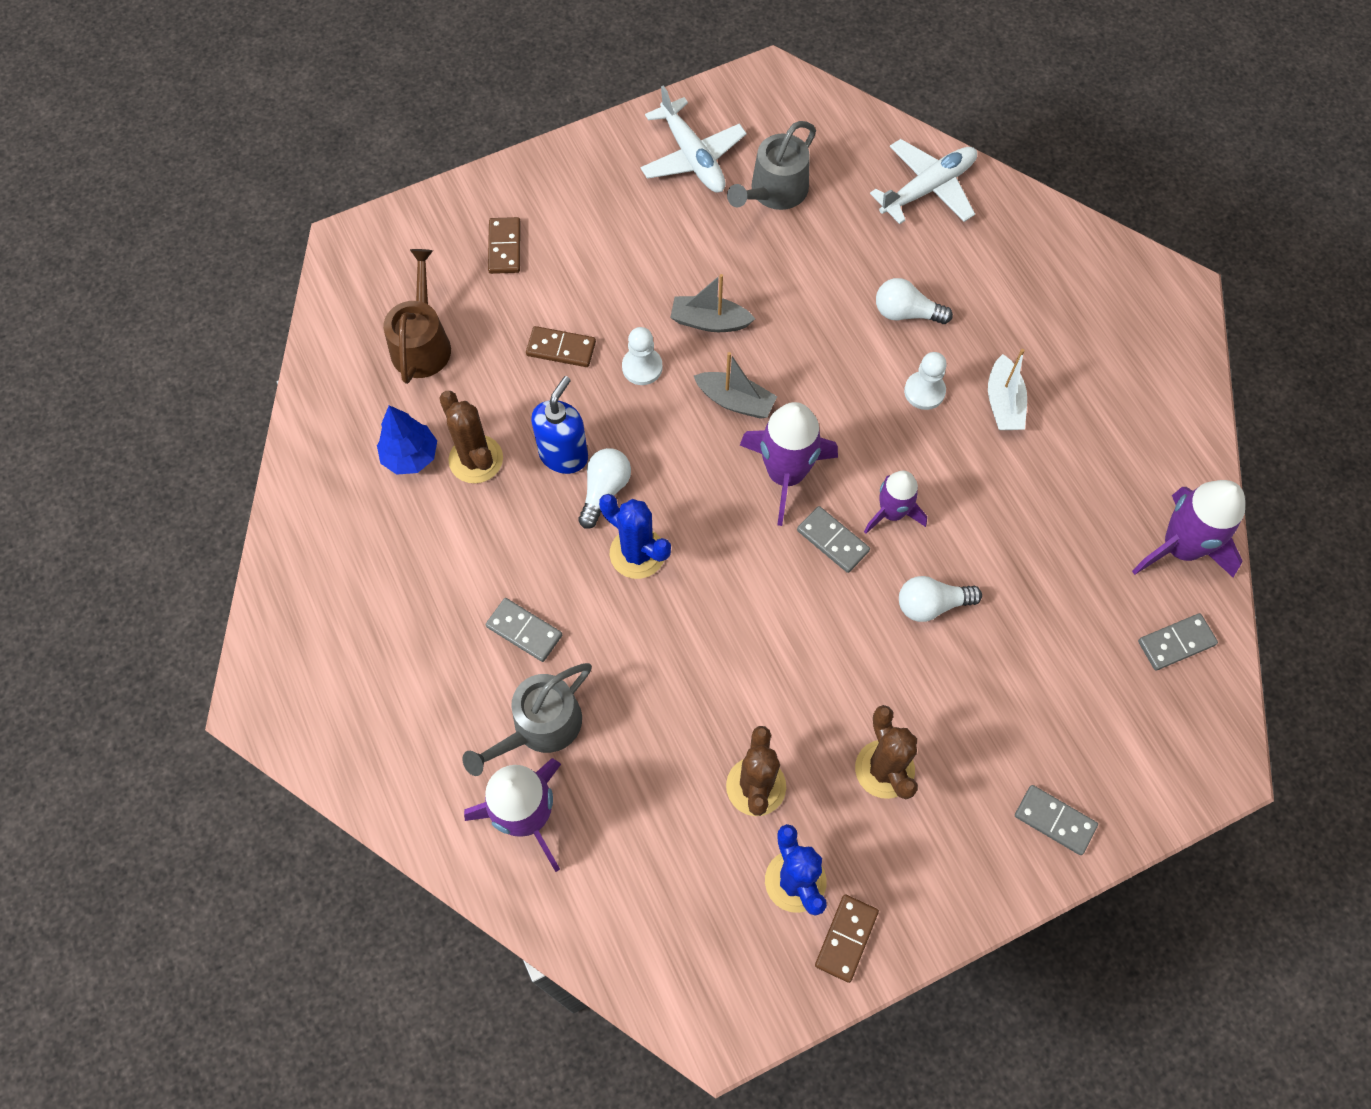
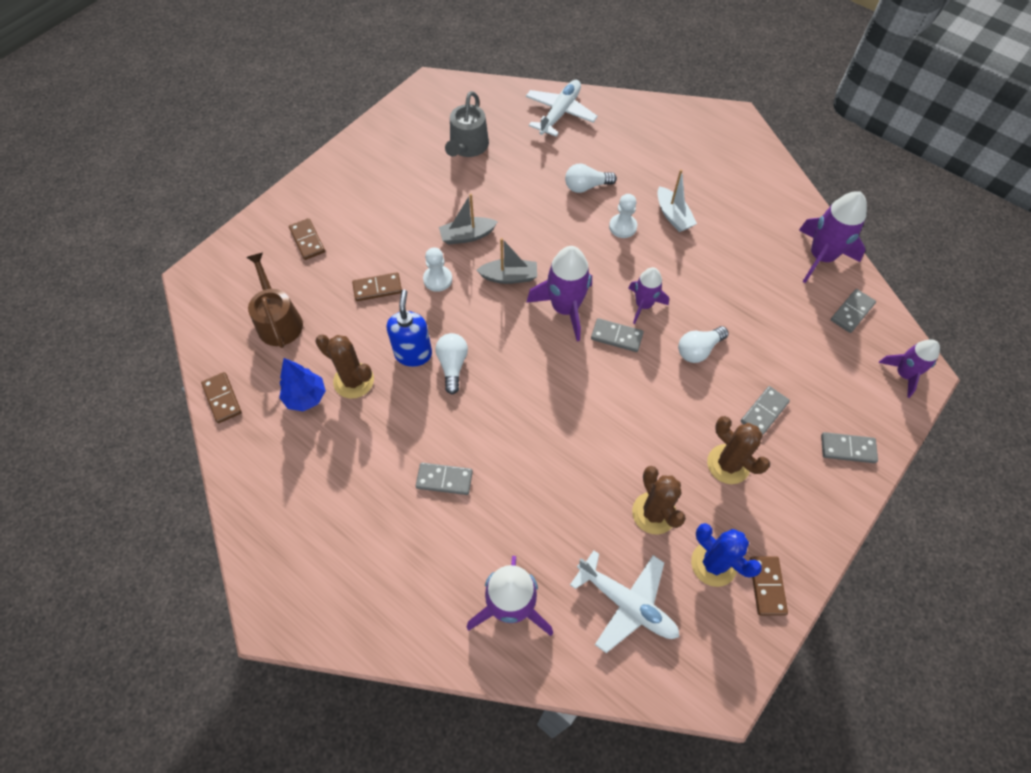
camera: 25 degrees left, 5 degrees down
grey watering can [462,663,592,776] -> none
blue cactus [599,494,671,579] -> none
white plane [640,85,747,192] -> white plane moved to [570,551,679,653]
none -> brown domino [201,372,242,423]
none -> grey domino [741,386,790,435]
none -> purple rocket [878,339,940,398]

